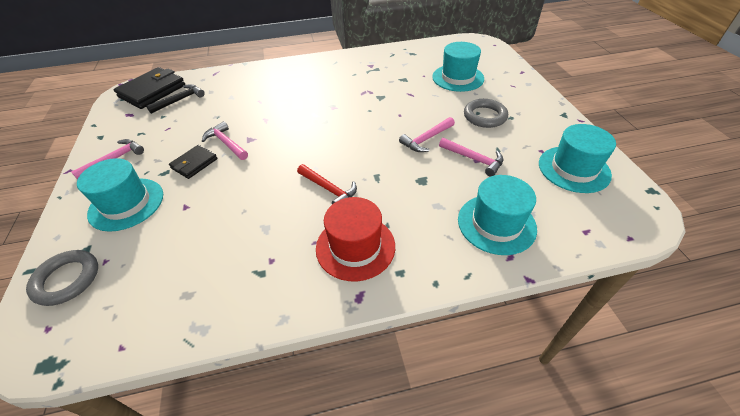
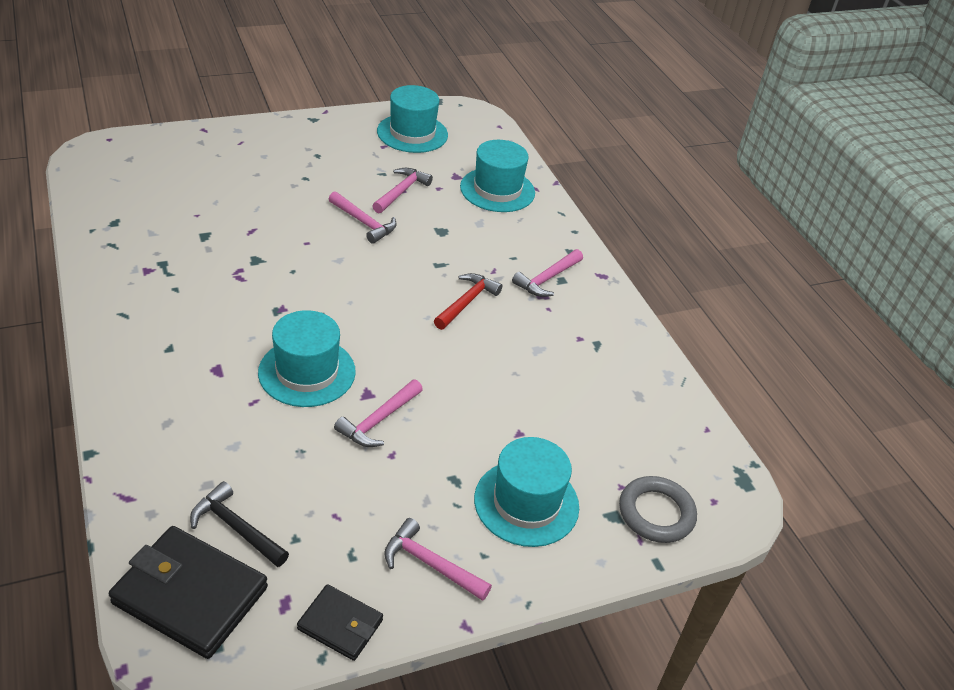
camera: 105 degrees left, 5 degrees down
black wallet [169,145,218,179] -> black wallet moved to [297,584,383,661]
red hat [316,197,395,281] -> pink hammer [512,249,583,297]
turquoise hat [432,42,484,92] -> turquoise hat moved to [258,310,356,407]
grey ring [464,99,508,128] -> none

